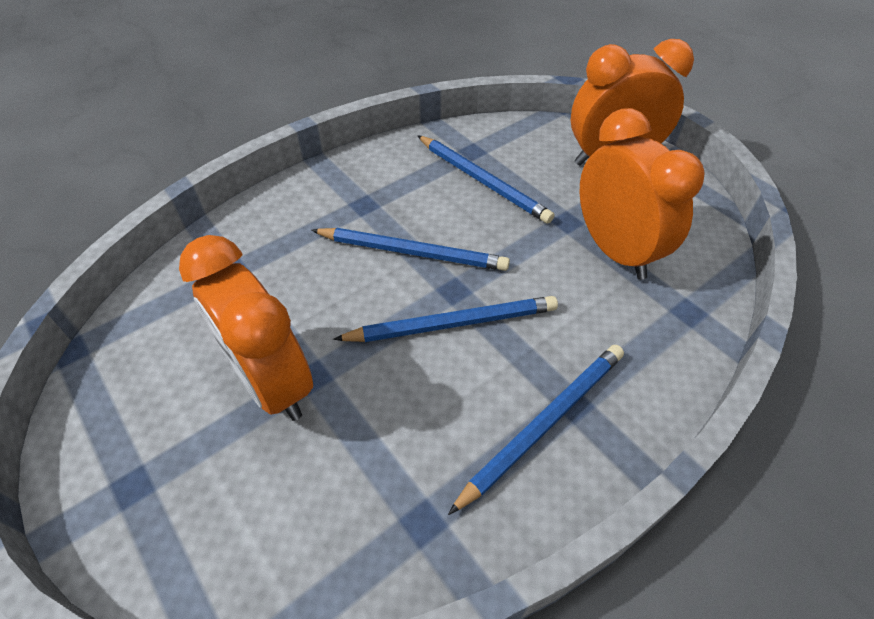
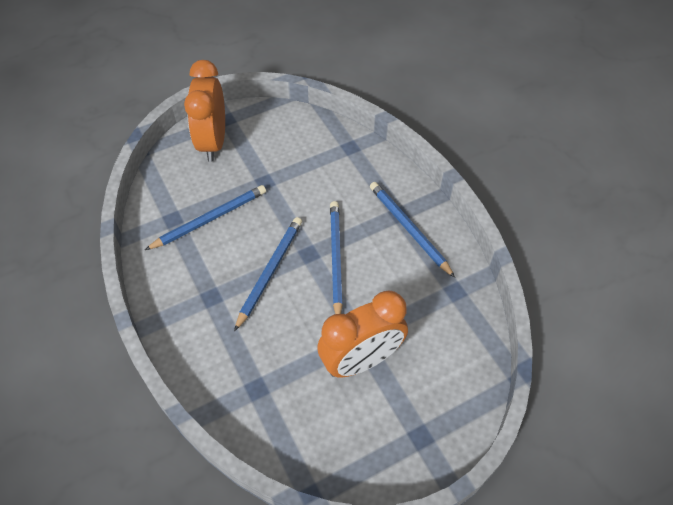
camera: 80 degrees left, 5 degrees up
orange clock [580,108,705,280] -> none

